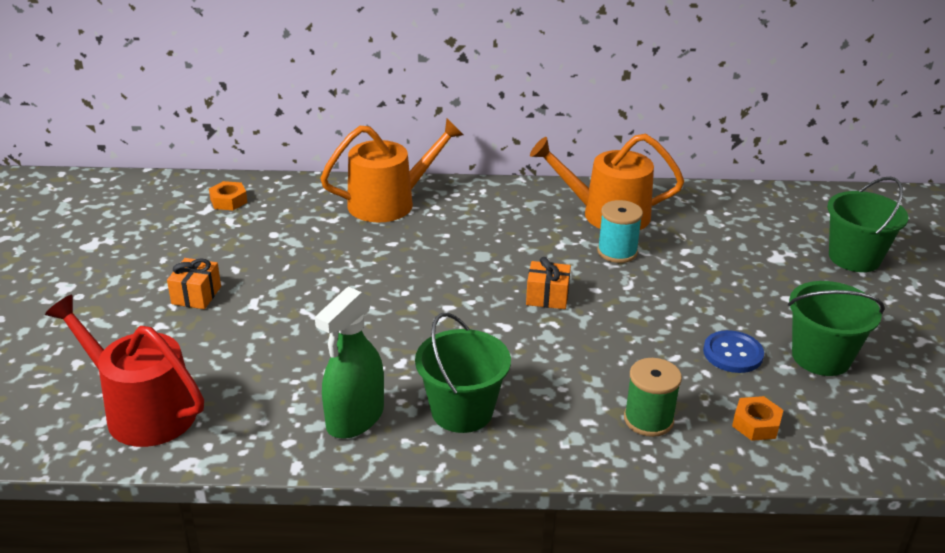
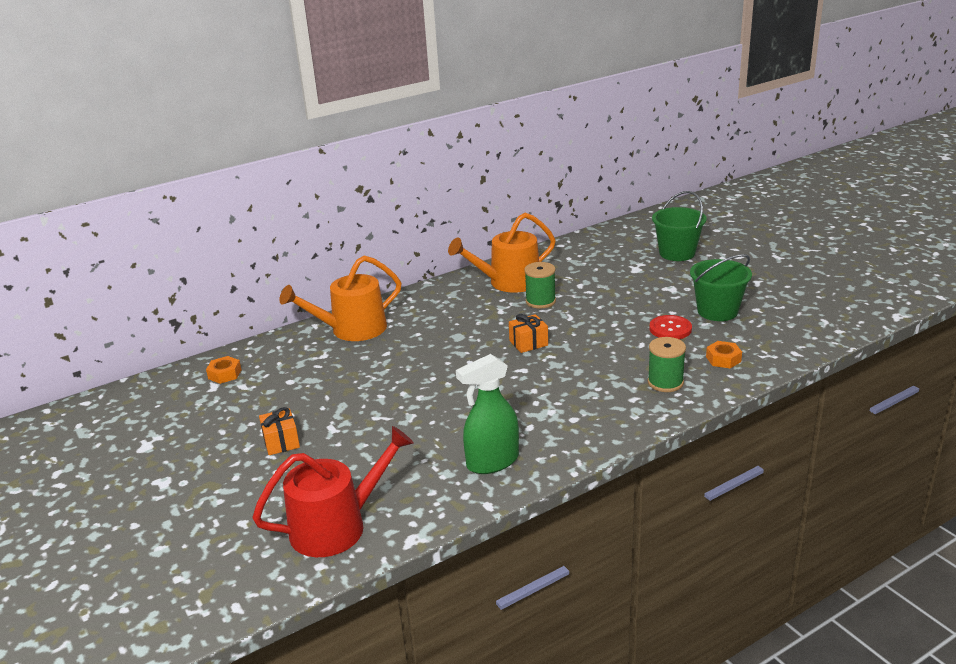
camera: 30 degrees left, 5 degrees down
red watering can [45,295,204,447] -> red watering can turned 150 degrees clockwise [252,426,414,557]
green spray bottle [315,287,384,439] -> green spray bottle turned 60 degrees clockwise [456,354,519,474]
orange watering can [320,119,464,222] -> orange watering can turned 150 degrees counterclockwise [279,256,402,341]
green bucket [415,313,511,433] -> none
turquoise spool [597,200,643,263] -> green spool [524,262,556,309]
blue button [703,330,764,373] -> red button [649,315,692,339]

